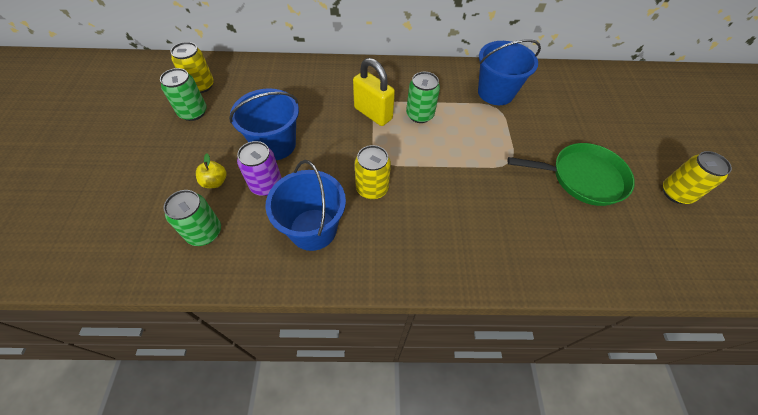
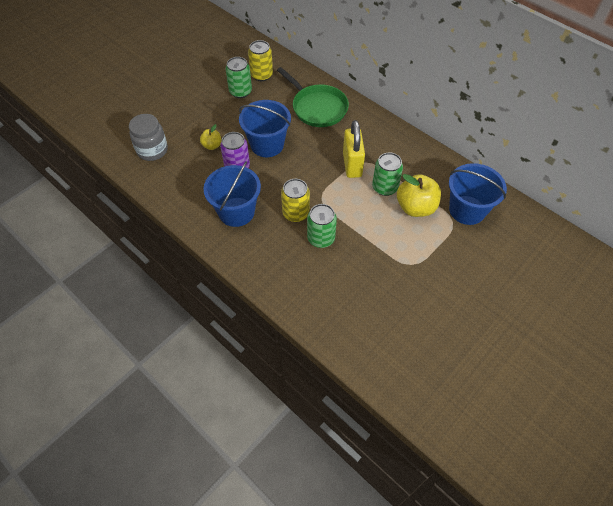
camera: 45 degrees right, 0 degrees up
green can [164,190,221,246] -> green can moved to [307,204,337,248]
green pan [508,143,635,206] -> green pan moved to [277,67,349,127]
yellow can [663,151,732,204] -> none
none -> grey jar [129,114,168,161]
none -> yellow apple [397,174,441,217]

